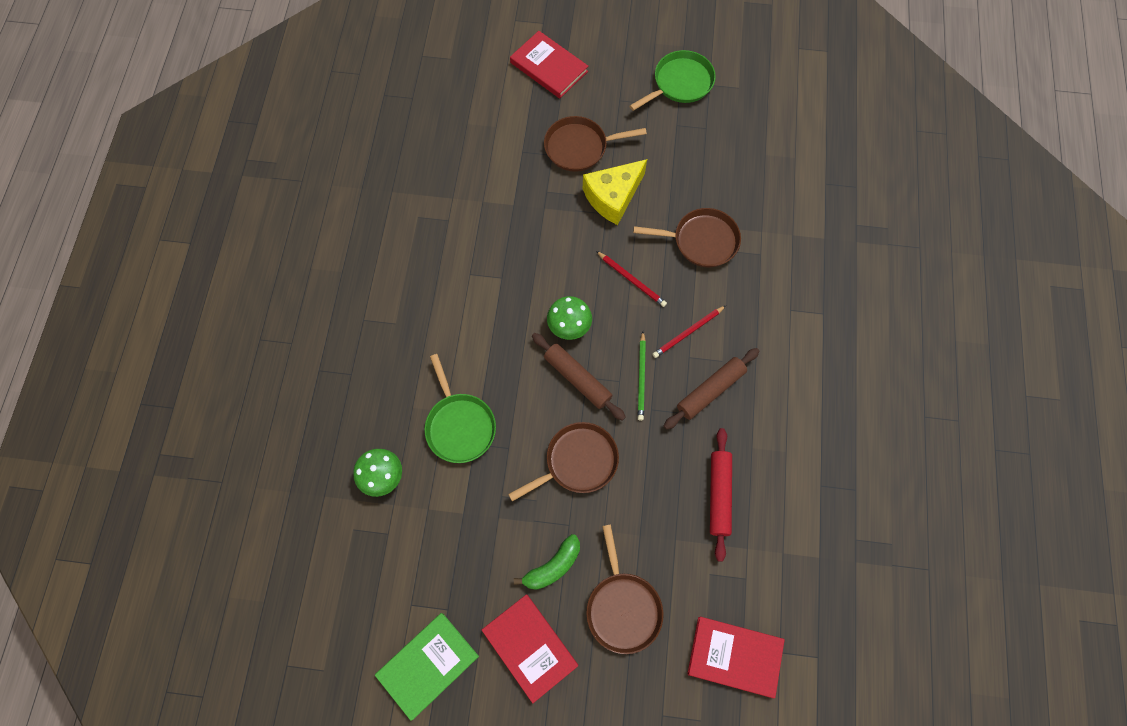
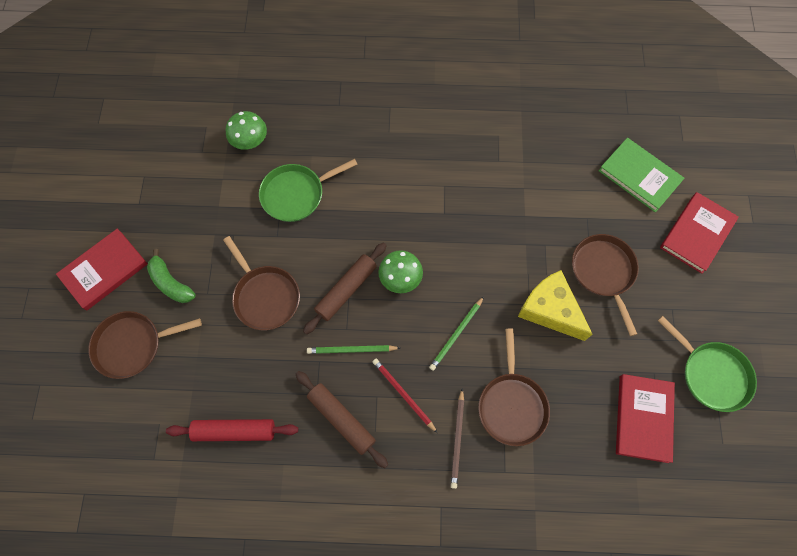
camera: 85 degrees right, 0 degrees up
green book [375,613,479,721] -> green book moved to [599,138,684,212]
red pencil [596,251,667,307] -> green pencil [429,297,484,371]
red book [687,617,785,698] -> red book moved to [616,374,675,463]
none -> brown pencil [451,388,464,489]

